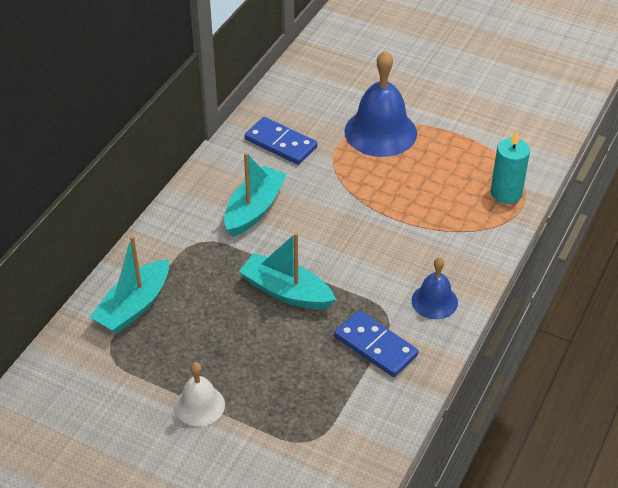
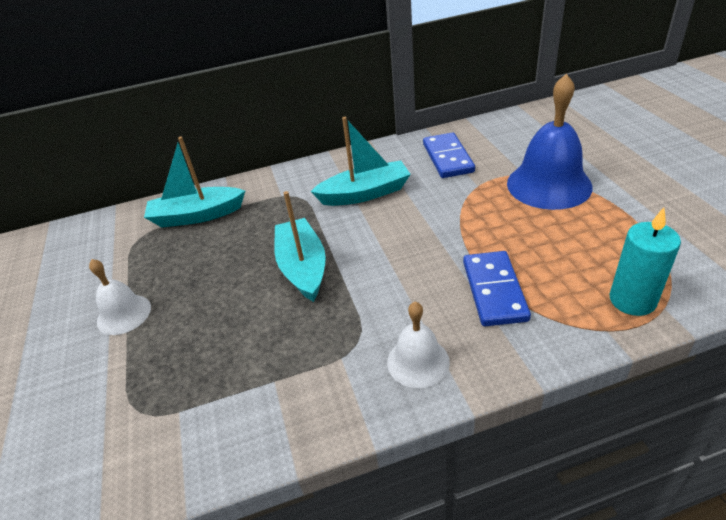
camera: 50 degrees right, 5 degrees down
blue domino [334,310,418,377] -> blue domino moved to [463,251,531,326]
blue bell [411,257,458,319] -> white bell [387,302,450,388]

